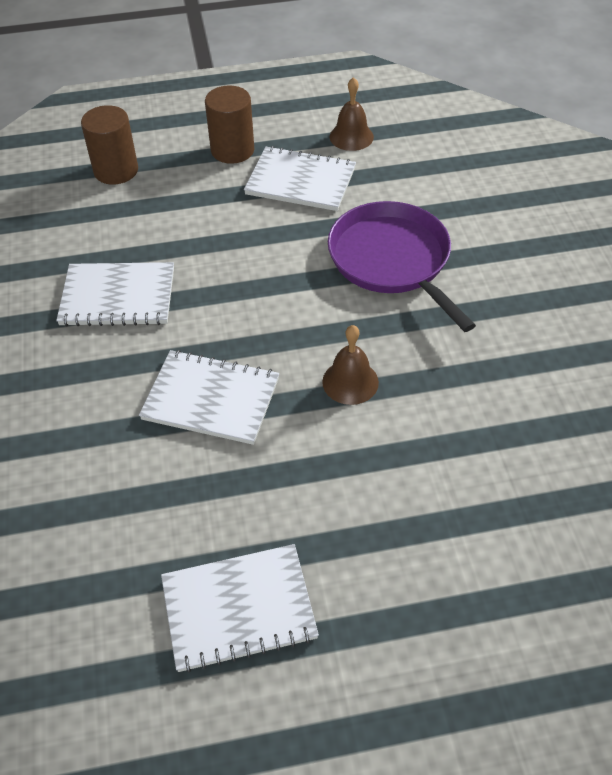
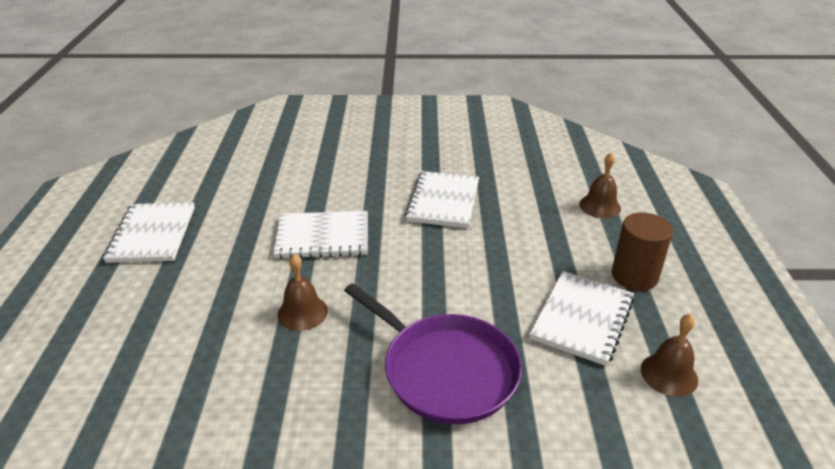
camera: 100 degrees right, 15 degrees down
brown cylinder [81,105,138,184] -> brown bell [579,153,621,218]
white notebook [139,350,279,445] -> white notebook turned 60 degrees clockwise [273,211,368,259]
purple pan [328,201,476,332] -> purple pan turned 60 degrees clockwise [344,283,522,424]

